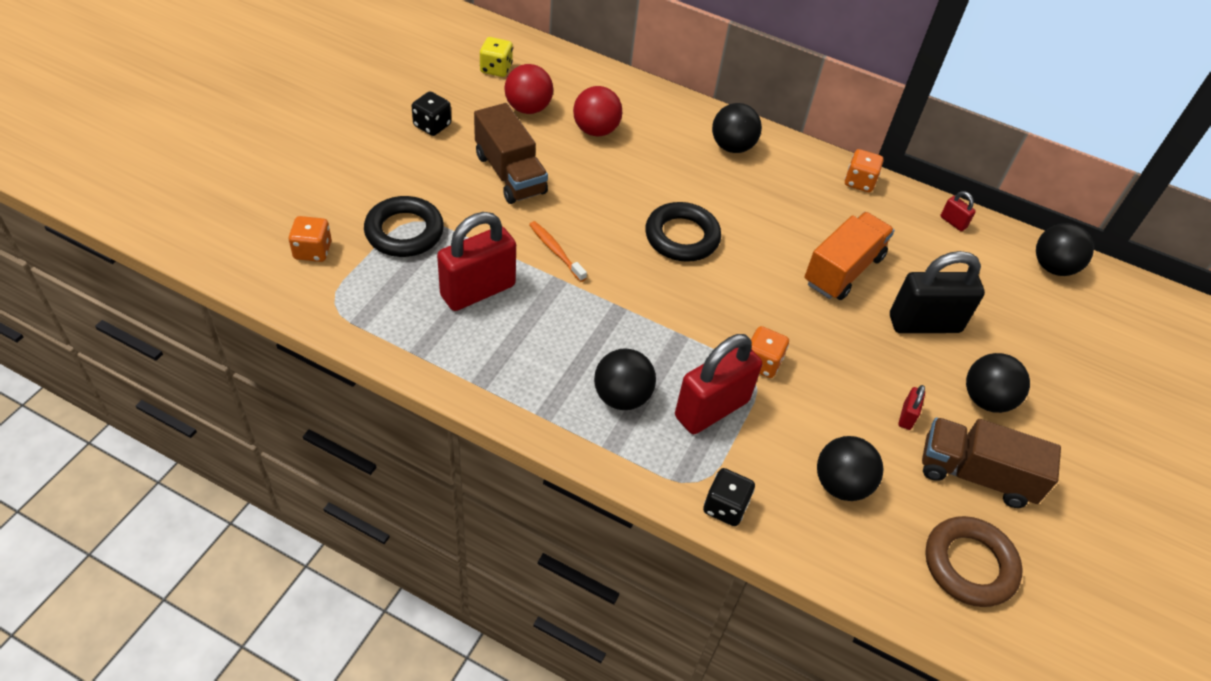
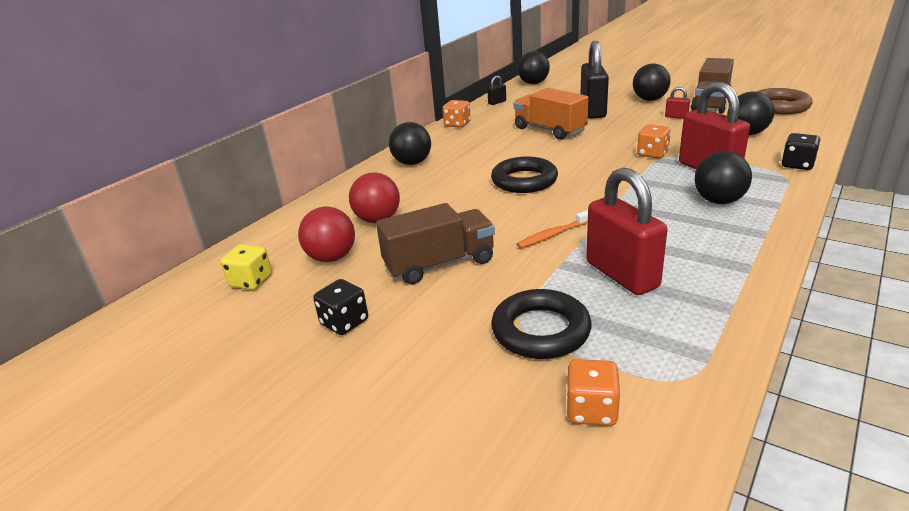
camera: 75 degrees left, 20 degrees down
red padlock [940,191,976,231] -> black padlock [487,76,506,105]

